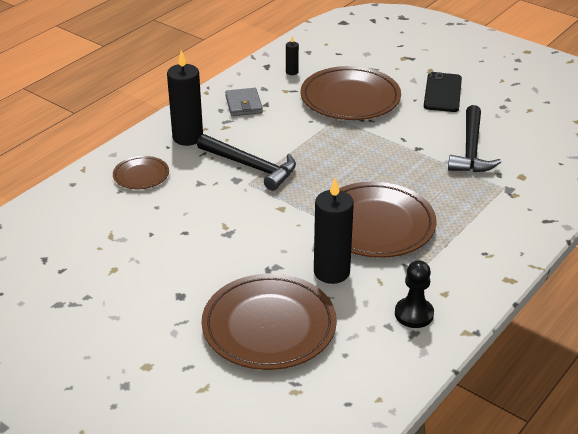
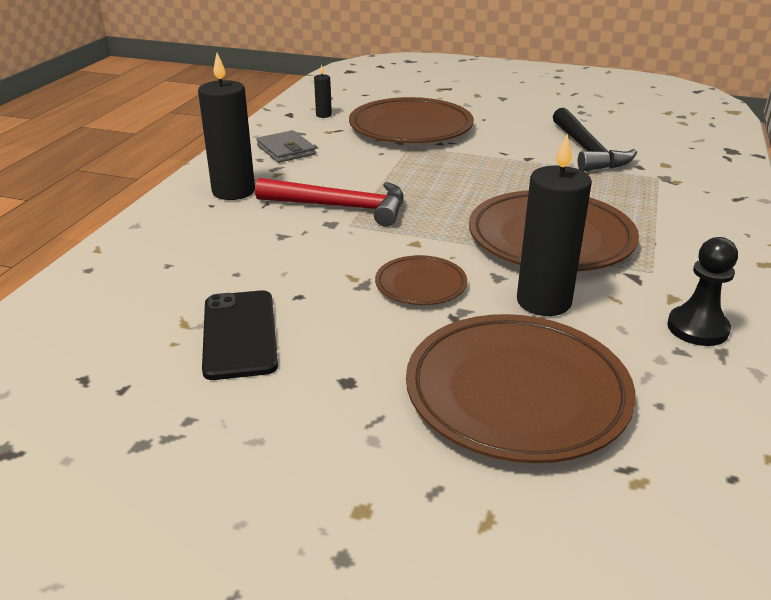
camera: 20 degrees left, 5 degrees down
brown plate [113,156,169,189] -> brown plate moved to [375,255,467,305]
black hammer [197,134,296,191] -> red hammer [255,178,404,227]
black phone [424,72,462,112] -> black phone moved to [202,290,278,380]

